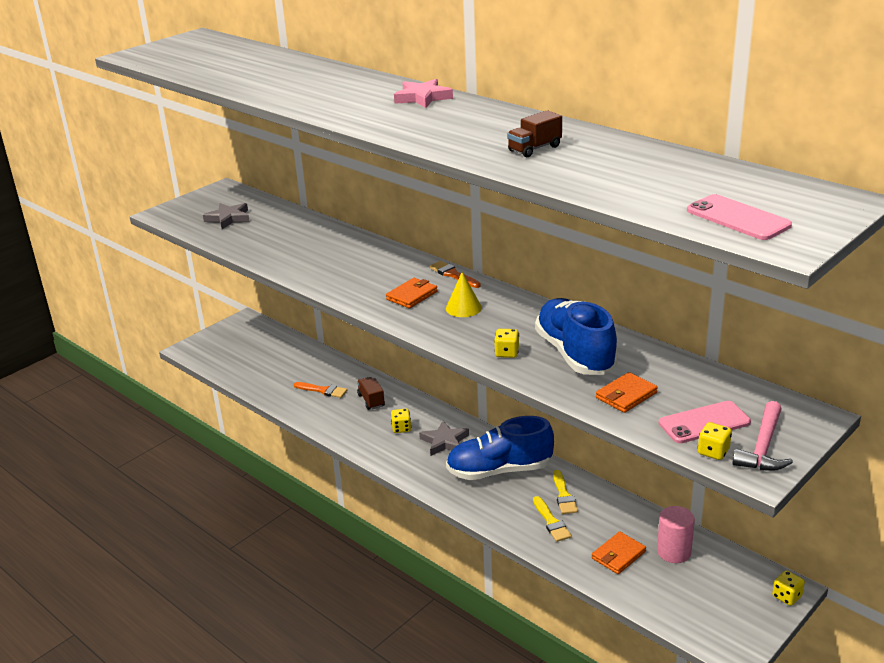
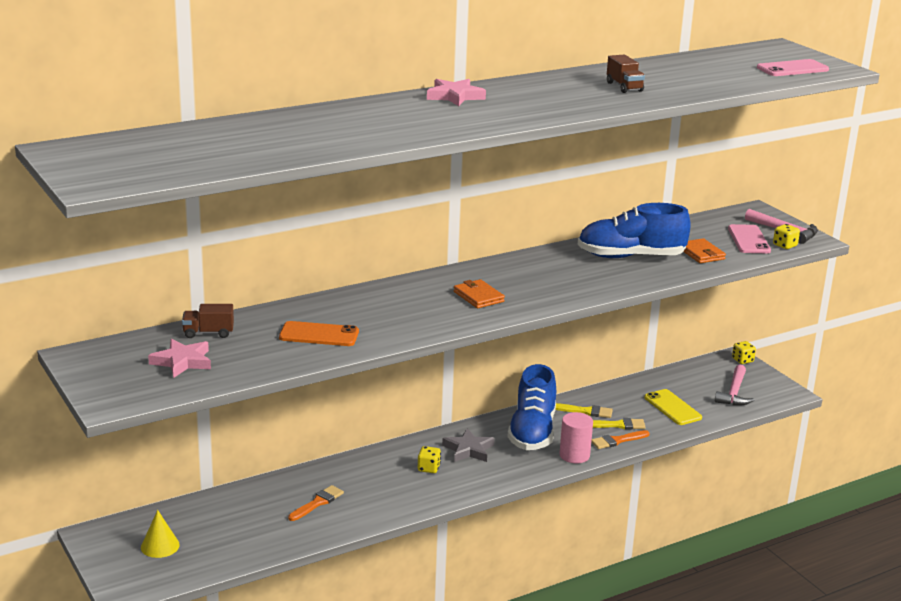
camera: 75 degrees left, 5 degrees down
grey star [203,203,250,229] -> pink star [148,339,211,378]
brown truck [357,377,385,410] -> brown truck moved to [182,304,234,338]
orange brush [429,261,481,288] -> orange brush moved to [591,430,650,449]
yellow cone [446,272,482,317] -> yellow cone moved to [141,510,180,558]
yellow dice [494,329,519,358] -> none
orange wallet [592,531,646,574] -> yellow phone [644,389,702,425]
pink cylinder [657,506,695,563] -> pink cylinder moved to [559,412,593,463]
none -> orange phone [279,321,359,346]
none -> pink hammer [715,365,754,405]

